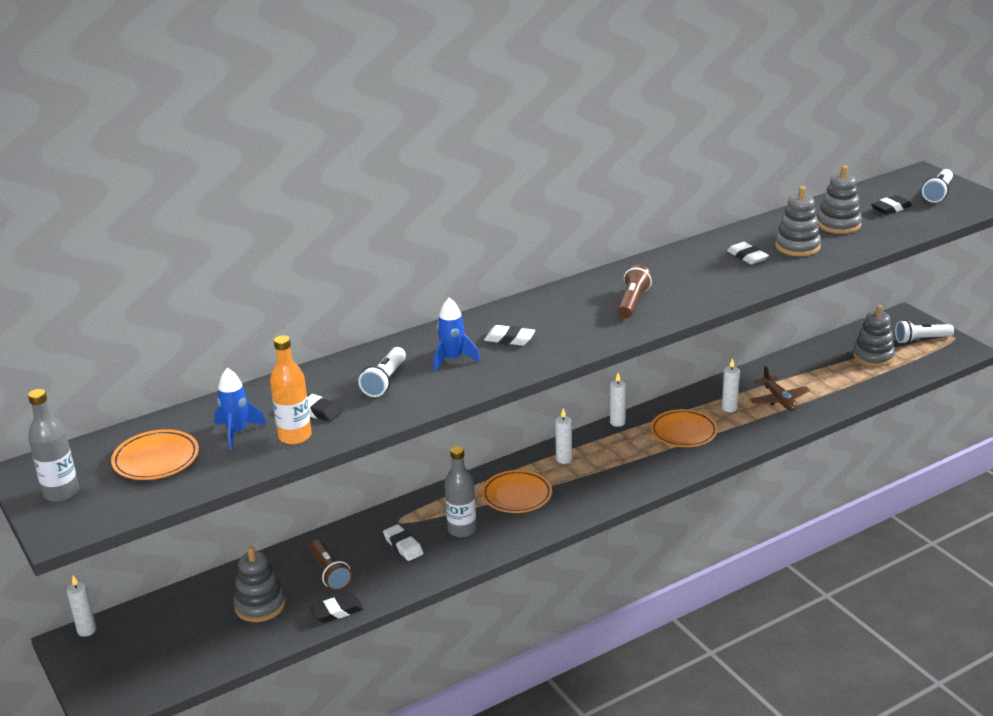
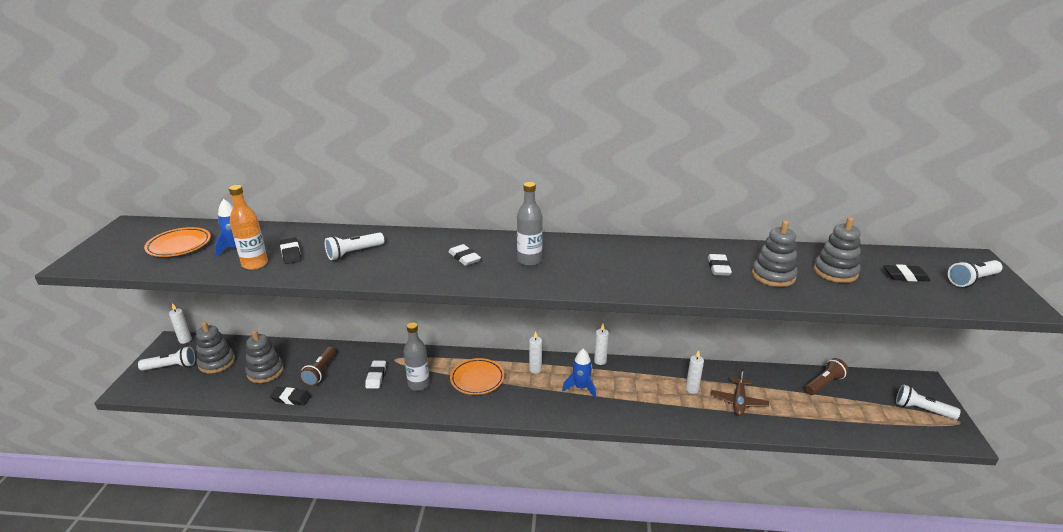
camera: 35 degrees right, 0 degrees up
grey bottle [28,389,79,502] -> grey bottle moved to [517,182,543,266]
blue rocket [433,298,480,371] -> blue rocket moved to [562,349,596,398]
brown flashlight [617,265,652,318] -> brown flashlight moved to [805,358,849,395]
orange plate [651,409,718,447] -> none
grey stacking toy [853,305,895,367] -> grey stacking toy moved to [196,321,235,374]
none -> white flashlight [138,346,195,371]

